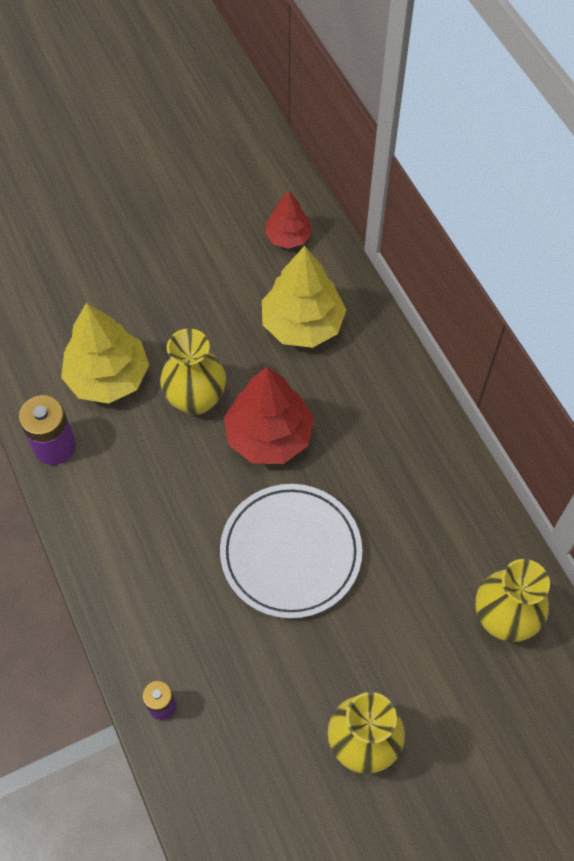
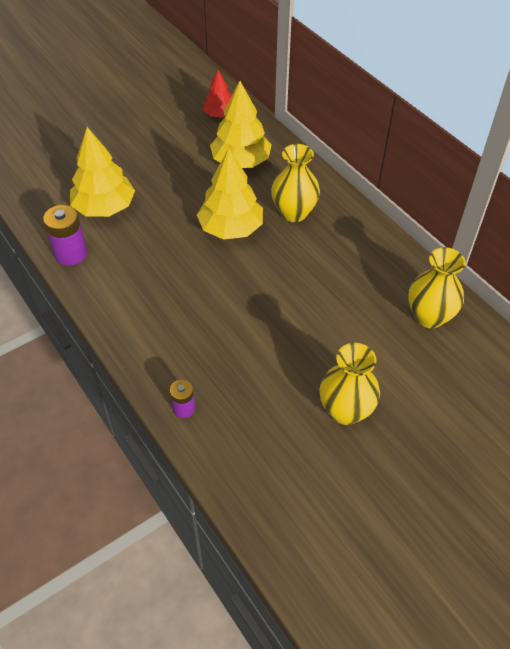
camera: 10 degrees left, 10 degrees down
yellow vase [160,328,226,415] -> yellow vase moved to [271,144,320,222]
white plate [220,484,362,619] -> none
red tree [224,367,314,464] -> yellow tree [197,148,263,240]

